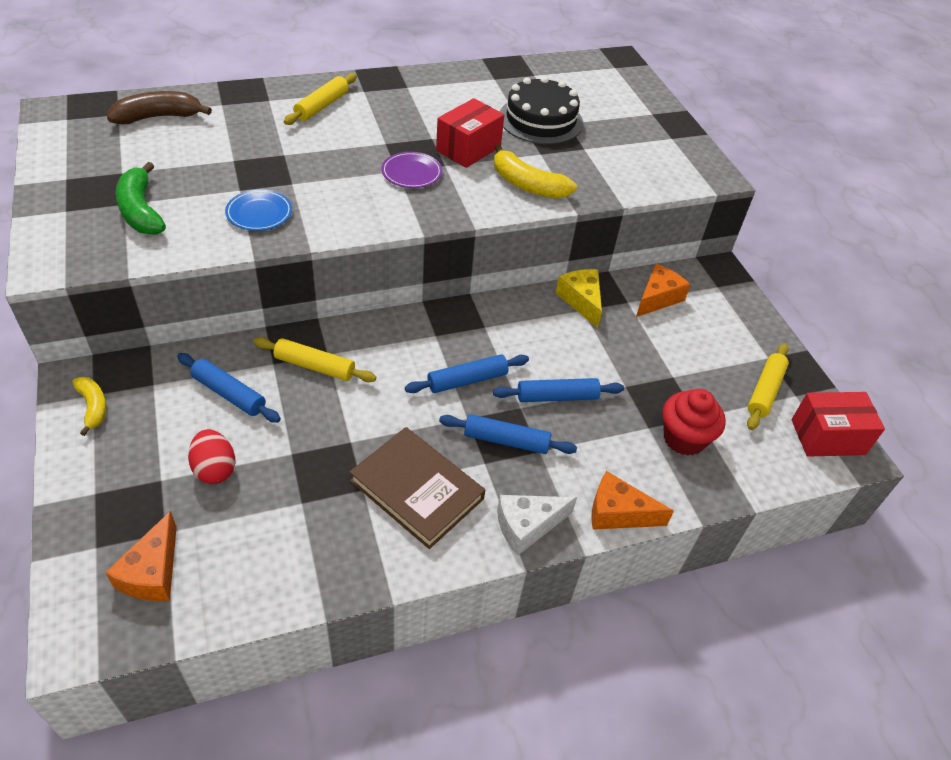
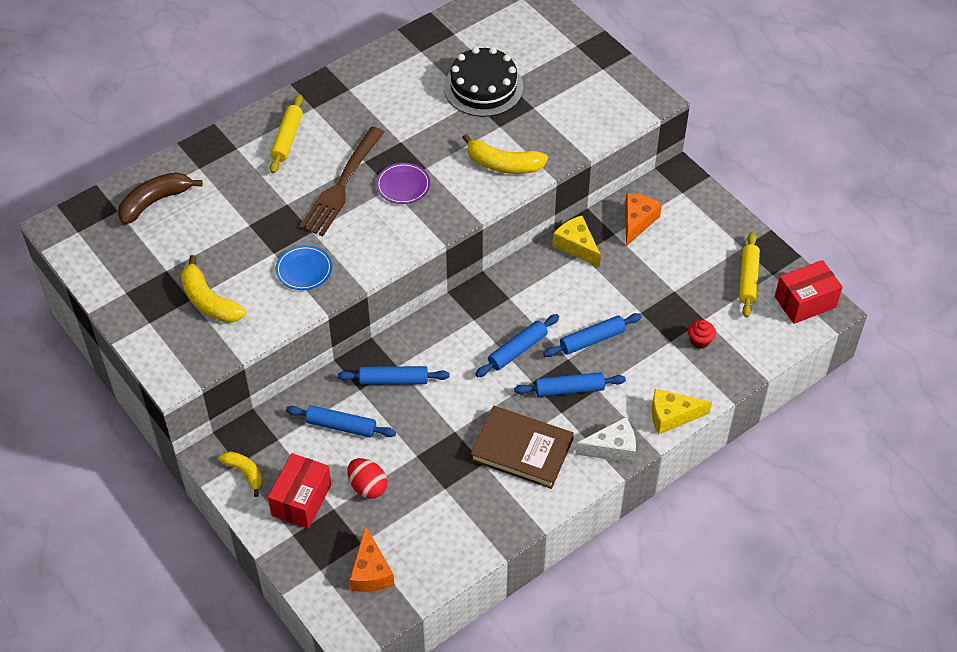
camera: 15 degrees left, 5 degrees up
green banana [116,162,166,235] -> yellow banana [181,255,246,323]
yellow rolling pin [254,337,376,382] -> blue rolling pin [337,366,449,385]
red box [436,98,504,168] -> red box moved to [268,453,331,529]
white cheese [497,495,577,555] -> white cheese turned 150 degrees counterclockwise [575,417,636,463]
orange cheese [591,471,674,530] -> yellow cheese [652,389,712,434]
red cupcake [662,389,726,456] -> red cupcake [688,320,716,349], size x0.56
none -> brown fork [299,127,384,236]

